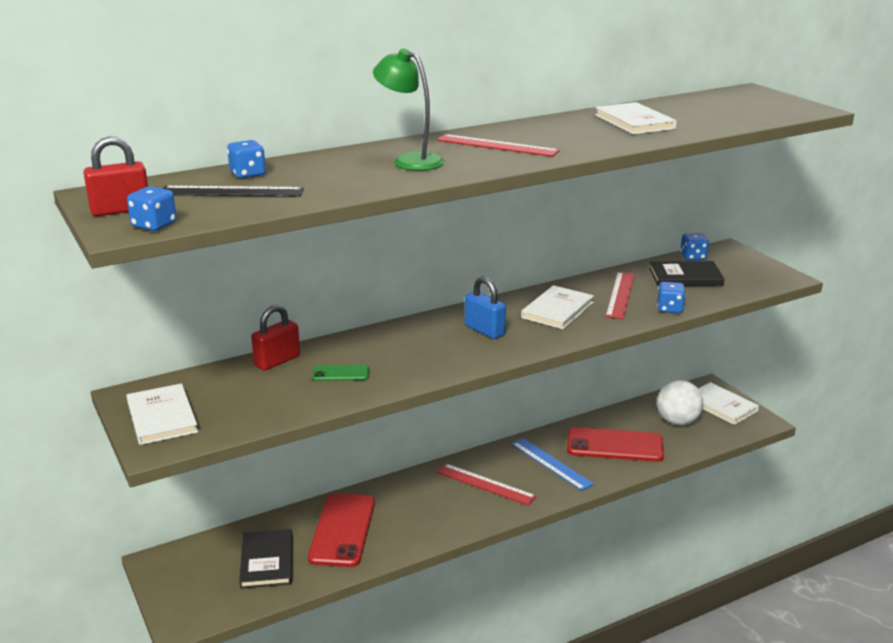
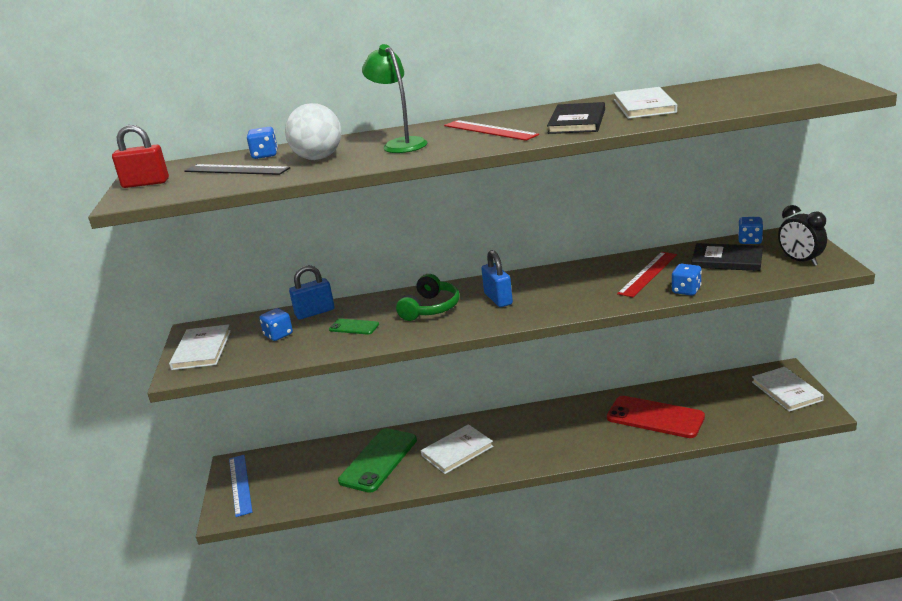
camera: 25 degrees right, 0 degrees up
blue dice [127,186,176,231] -> blue dice moved to [259,308,293,341]
black book [239,529,292,589] -> black book moved to [547,102,605,134]
red padlock [251,305,300,371] -> blue padlock [289,265,334,319]
red phone [308,493,375,567] -> green phone [338,428,417,493]
red ruler [437,463,536,506] -> none
blue ruler [511,438,594,491] -> blue ruler moved to [229,455,252,517]
white book [521,285,594,329] -> white book moved to [421,424,494,474]
white ball [657,380,703,426] -> white ball moved to [285,103,341,160]
none -> green headphones [396,274,459,321]
none -> black clock [778,205,827,266]

